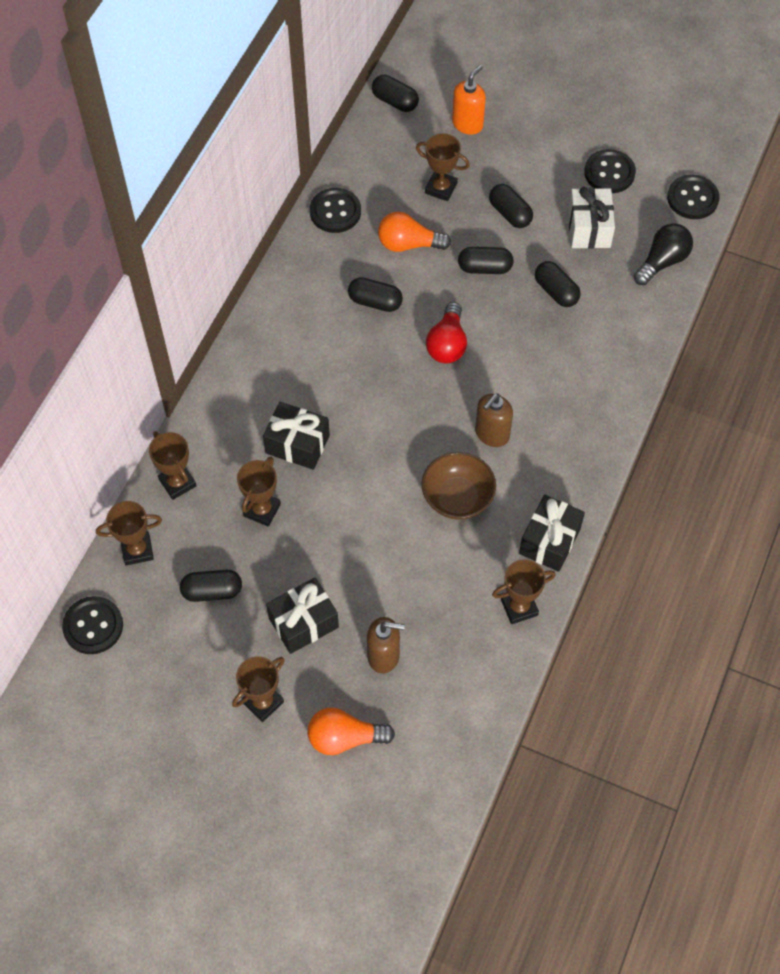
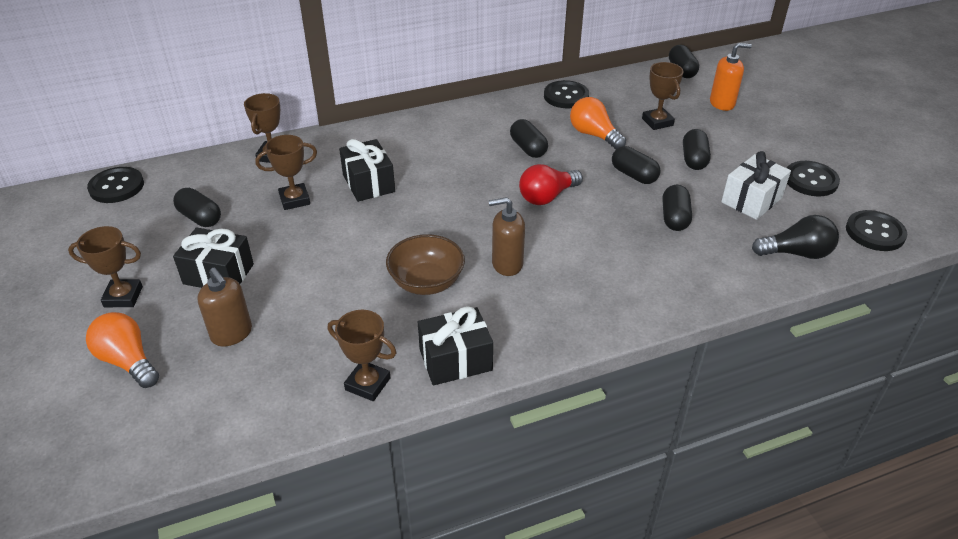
camera: 45 degrees right, 20 degrees down
brown trophy [96,501,162,566] -> none

